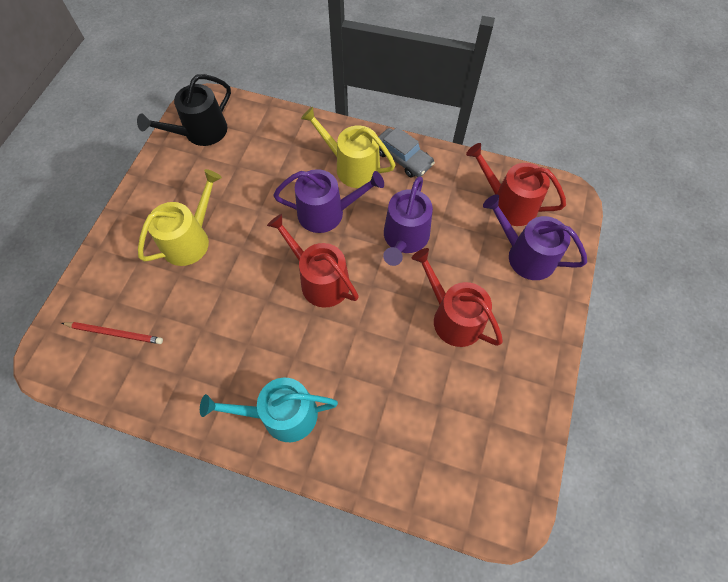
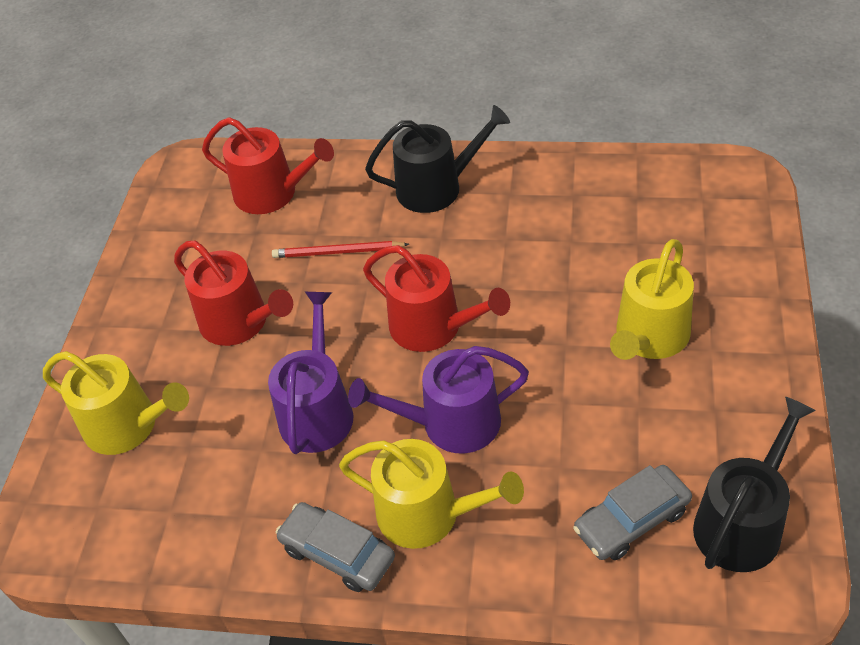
camera: 175 degrees right, 15 degrees down
red pencil [62,322,163,344] -> red pencil moved to [272,241,409,258]
turquoise watering can [200,377,338,442] -> black watering can [365,105,510,213]
red watering can [466,143,566,226] -> red watering can moved to [202,117,334,214]
purple watering can [483,194,587,280] -> yellow watering can [43,351,189,455]
none -> grey car [573,465,692,560]

